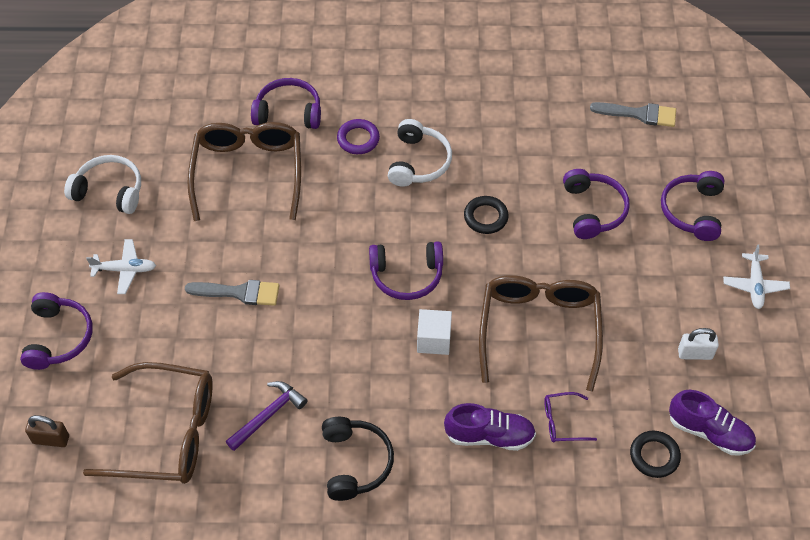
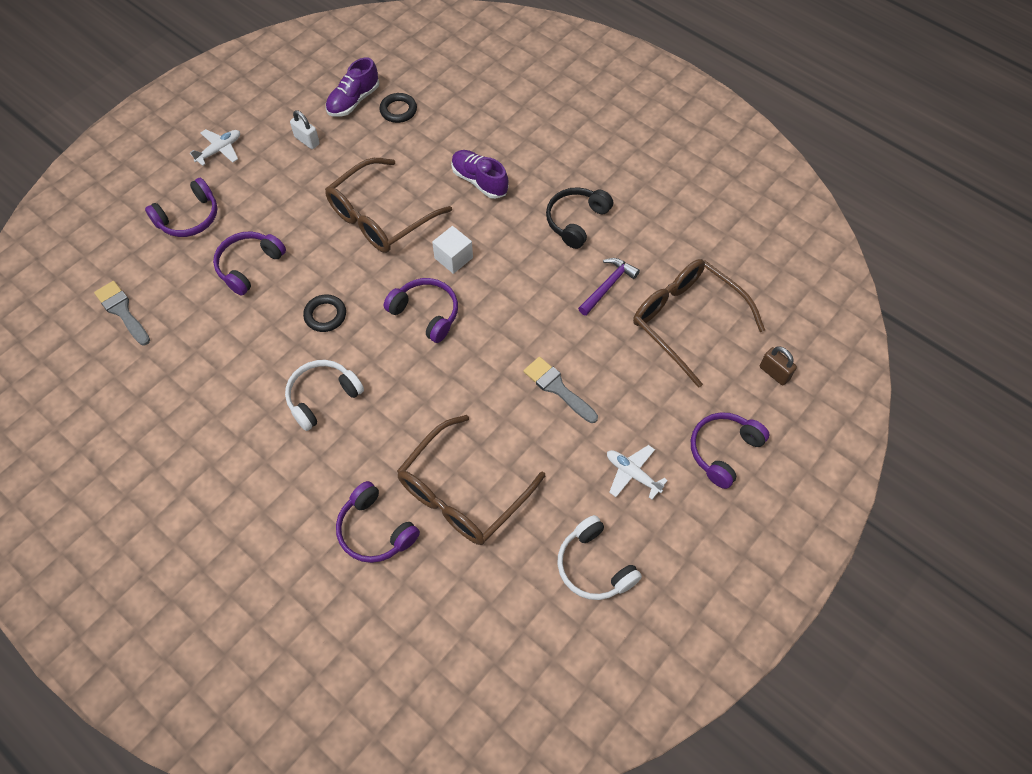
camera: 140 degrees left, 5 degrees up
purple hammer [226,381,307,451] -> purple hammer turned 135 degrees clockwise [578,258,640,316]
purple ring [337,119,380,154] -> none
purple glasses [544,392,597,442] -> none
purple shoe [669,390,756,455] -> purple shoe turned 120 degrees counterclockwise [326,58,379,117]

